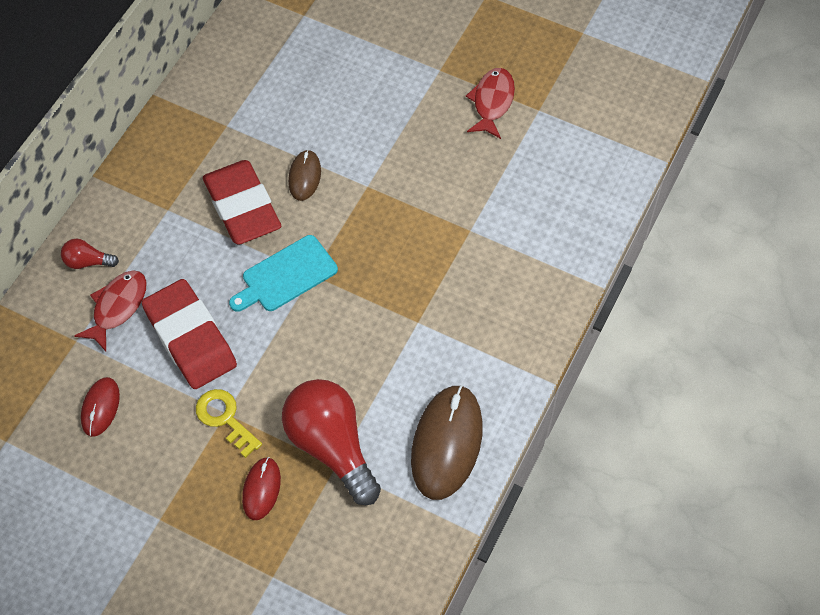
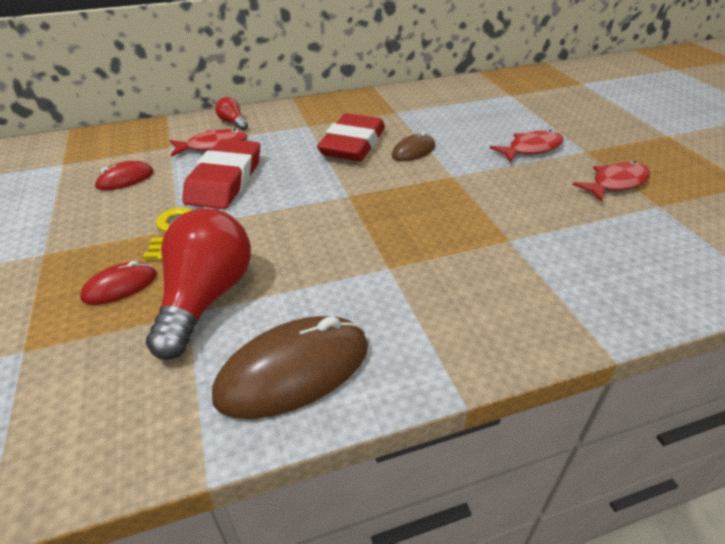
camera: 45 degrees right, 20 degrees down
turquoise cutting board [229,235,338,312] -> none
none -> red fish [490,130,563,163]

